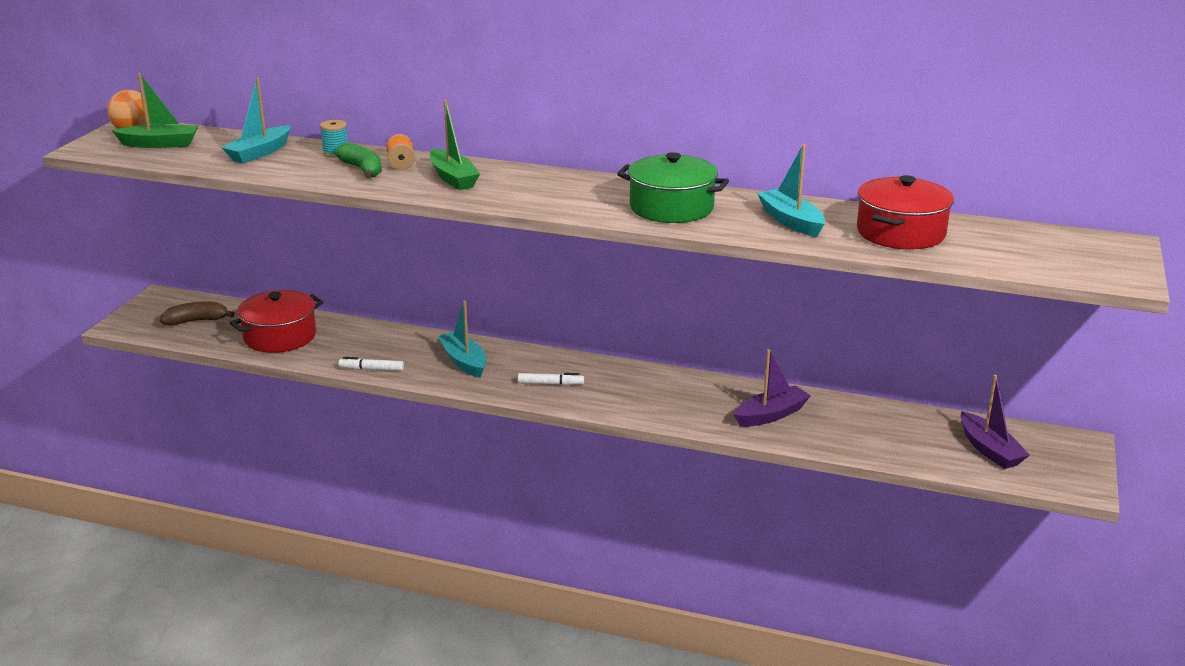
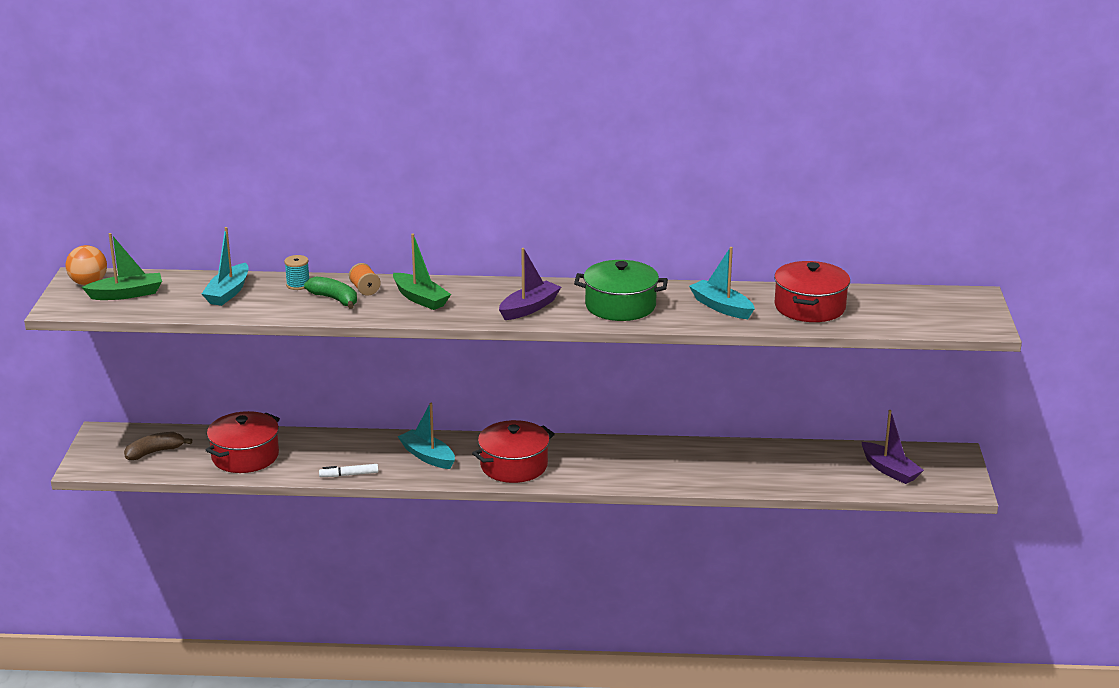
camera: 15 degrees left, 0 degrees up
white marker [518,373,584,385] -> red pot [472,420,555,483]
purple boat [734,349,811,427] -> purple boat moved to [499,248,561,320]

